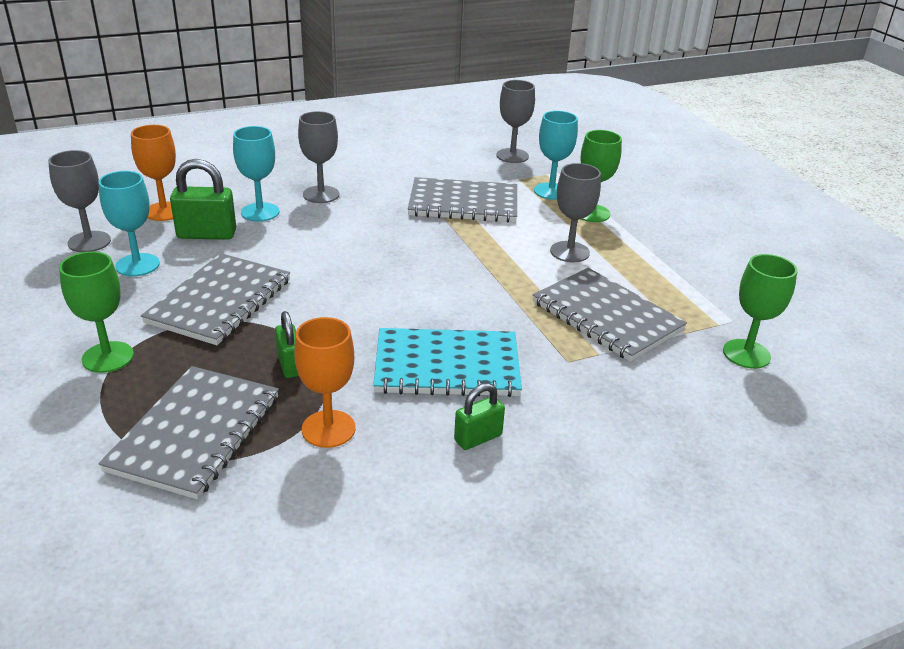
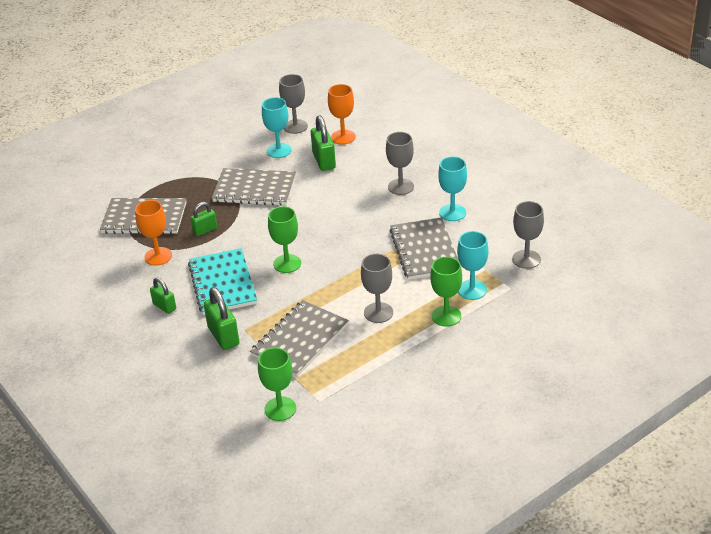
camera: 80 degrees right, 5 degrees up
green goblet [59,251,134,373] -> green goblet moved to [268,206,301,273]
turquoise goblet [233,126,279,222] -> turquoise goblet moved to [438,157,467,221]
none -> green padlock [204,287,239,350]

